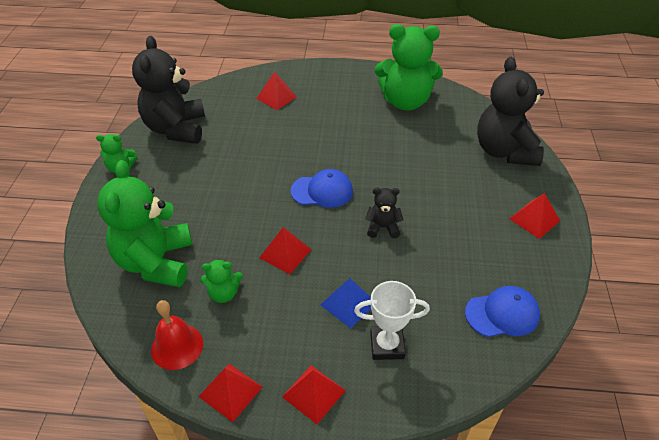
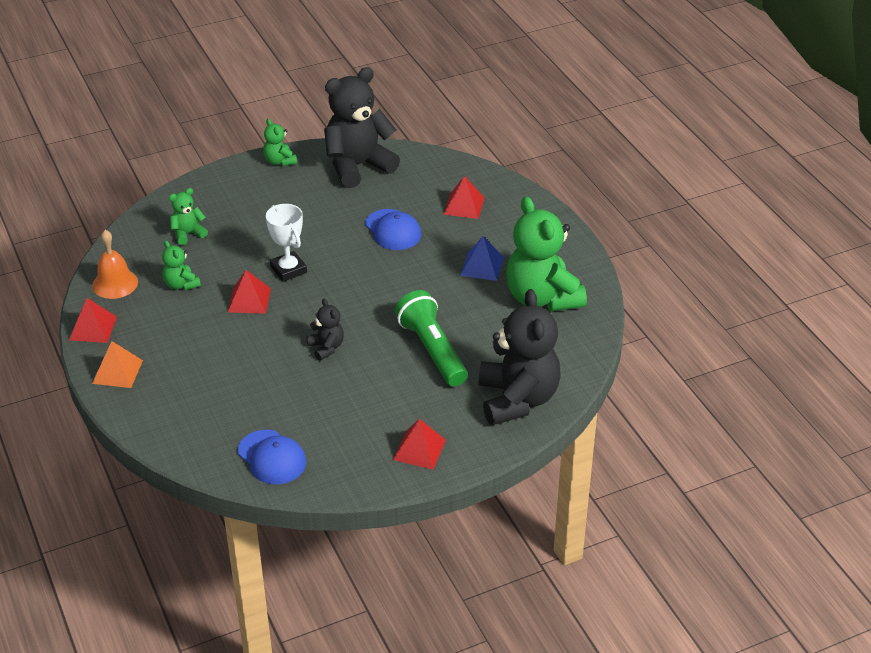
camera: 60 degrees right, 5 degrees down
green teddy bear [97,160,192,287] -> green teddy bear [169,188,208,245], size x0.46
red bell [151,300,203,370] -> orange bell [92,230,138,299]
red pyramid [282,365,346,424] -> orange pyramid [92,341,143,388]
blue cap [290,169,353,208] -> blue cap moved to [365,209,421,250]
blue pyramid [321,278,371,328] -> blue pyramid moved to [460,236,504,281]
white trophy [354,281,430,360] -> white trophy moved to [266,204,307,282]
black teddy bear [477,57,544,166] -> black teddy bear turned 120 degrees clockwise [479,289,561,425]
none -> green flashlight [395,290,468,386]

